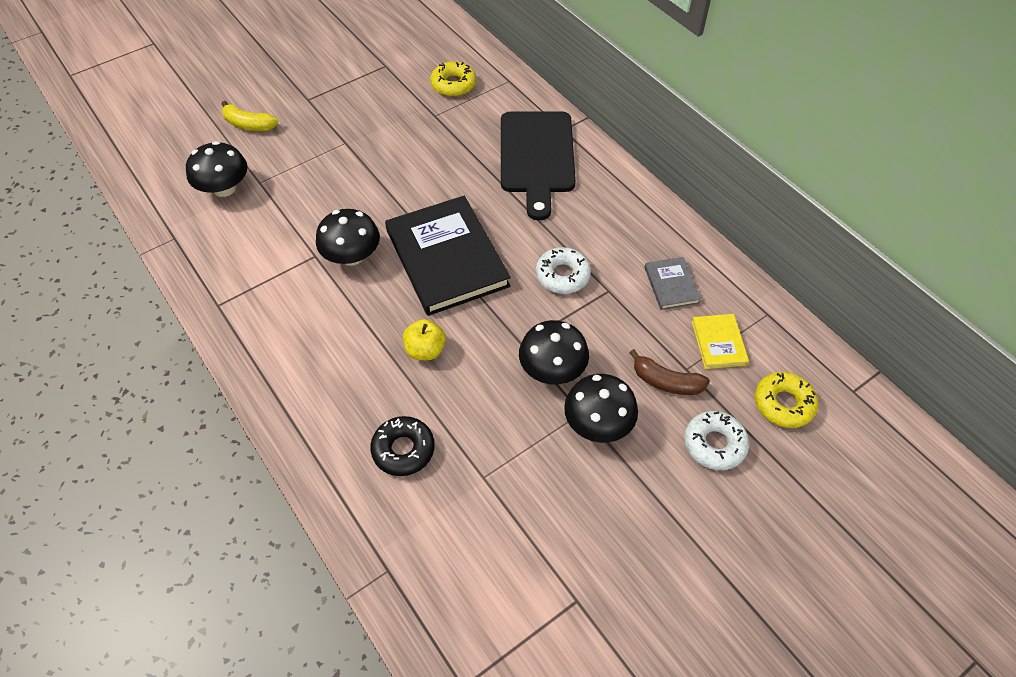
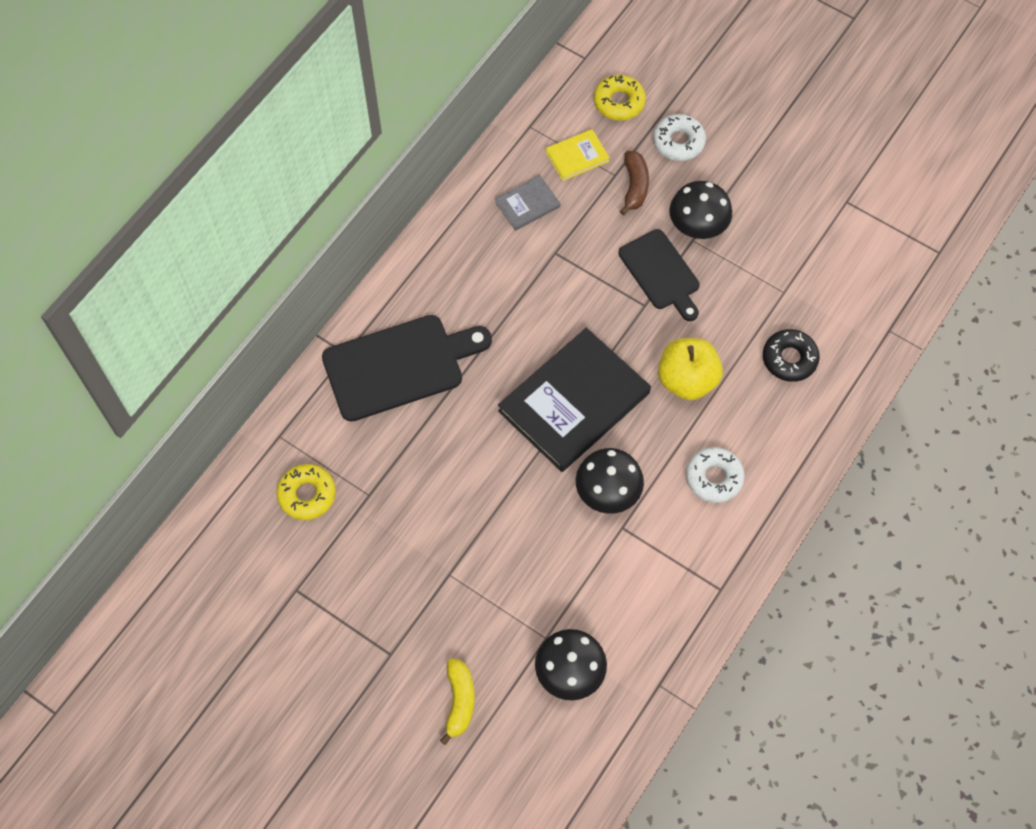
camera: 110 degrees left, 10 degrees up
yellow apple [403,319,446,360] -> yellow apple [658,338,723,400], size x1.56
black mushroom [519,320,589,385] -> black cutting board [618,229,700,321]
white donut [536,247,591,294] -> white donut moved to [686,447,745,503]

